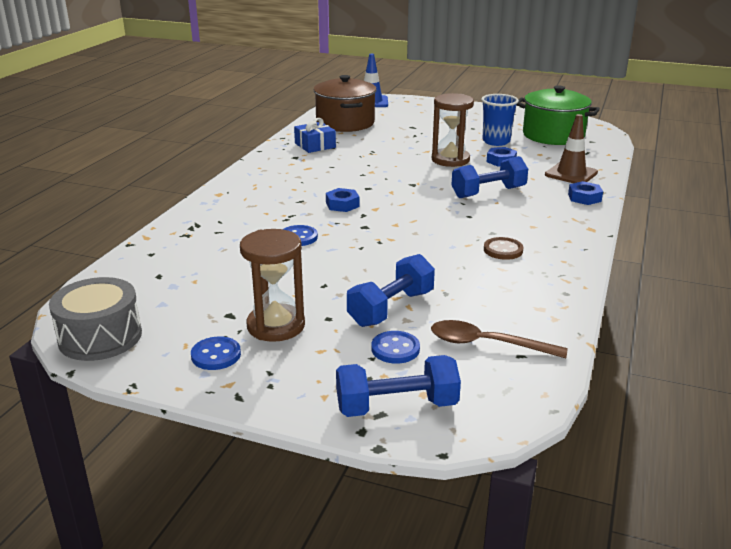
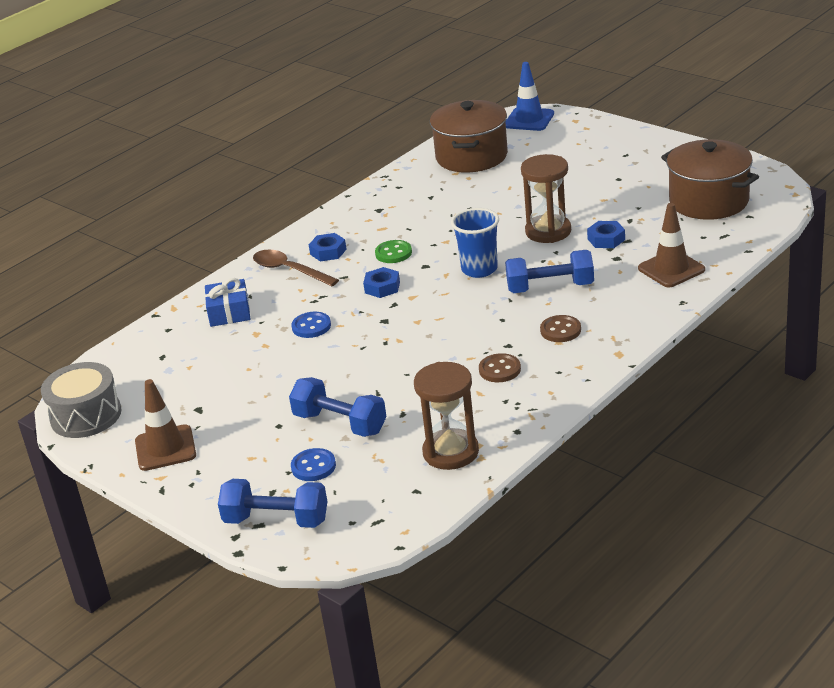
camera: 25 degrees right, 5 degrees up
blue button [191,336,241,370] -> brown traffic cone [135,379,196,471]
brown hourglass [240,229,305,342] -> brown hourglass moved to [414,362,479,470]
blue gift [294,118,336,153] -> blue gift moved to [205,278,250,327]
blue dumbbell [347,254,435,327] -> blue dumbbell turned 60 degrees clockwise [289,377,387,437]
brown spoon [431,320,568,358] -> brown spoon moved to [253,250,339,287]
blue cup [481,94,519,146] -> blue cup moved to [451,208,499,278]
green pot [517,85,600,145] -> brown pot [661,139,759,220]
blue nut [568,181,603,205] -> blue nut moved to [309,233,347,262]
none -> green button [375,240,412,263]
none -> brown button [540,315,581,342]

